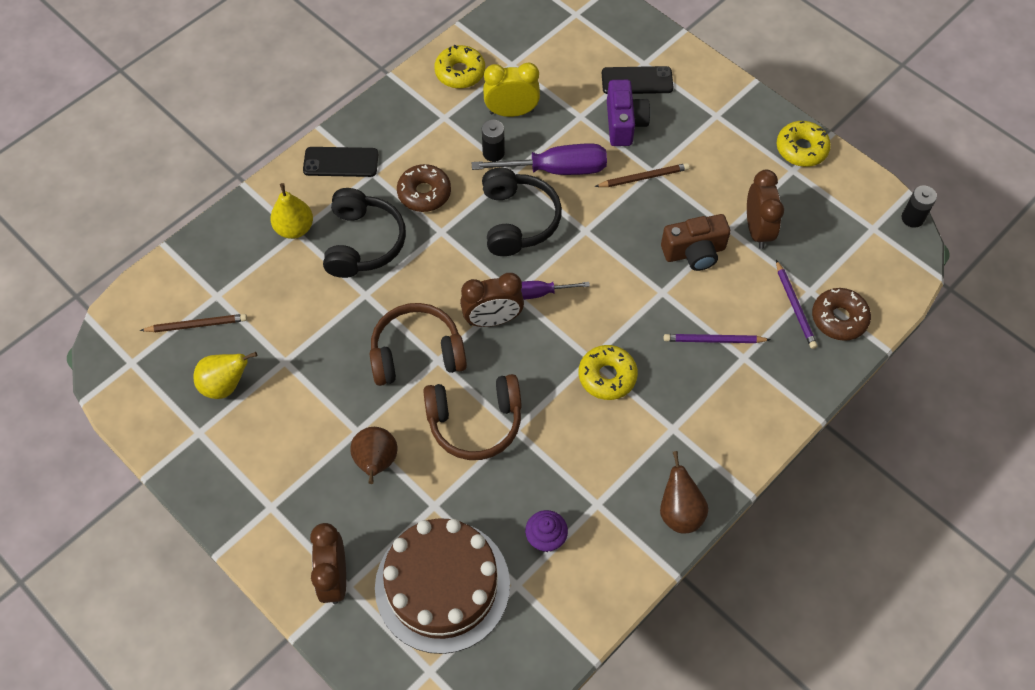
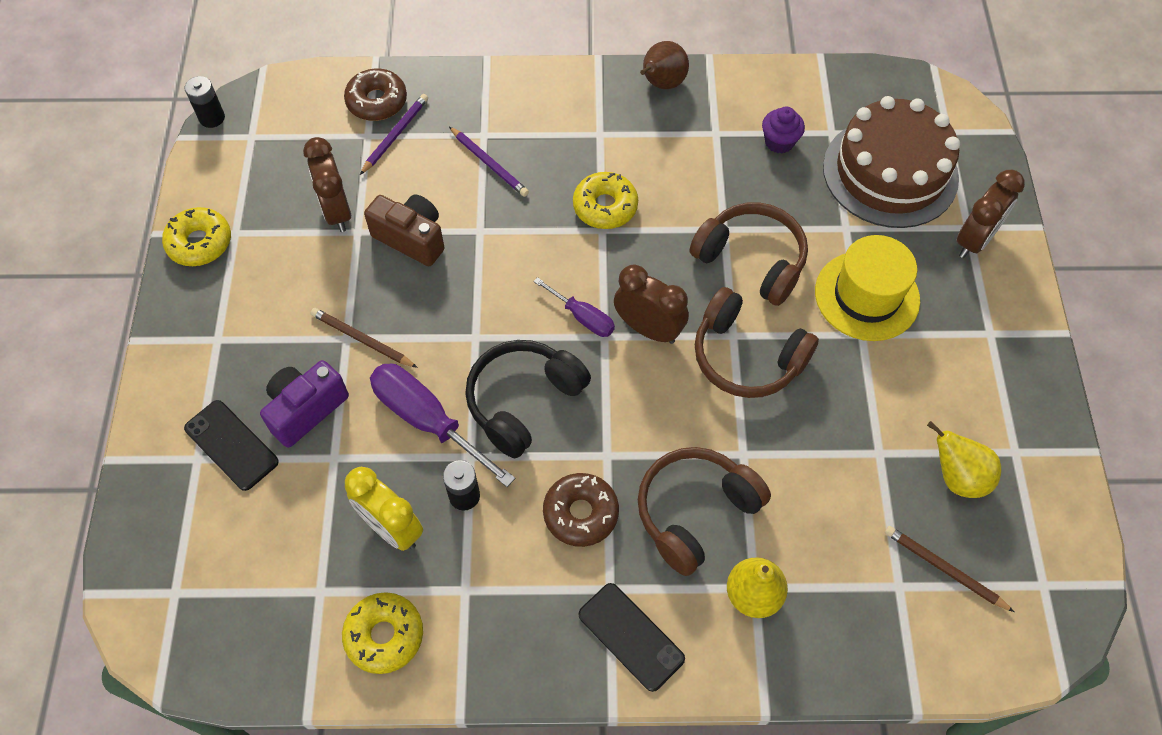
camera: 135 degrees left, 0 degrees up
black headphones [323,188,406,278] -> brown headphones [638,447,771,576]
brown pear [351,427,397,484] -> yellow hat [815,235,920,341]
brown clock [747,170,784,249] -> brown clock turned 60 degrees counterclockwise [303,137,351,232]

